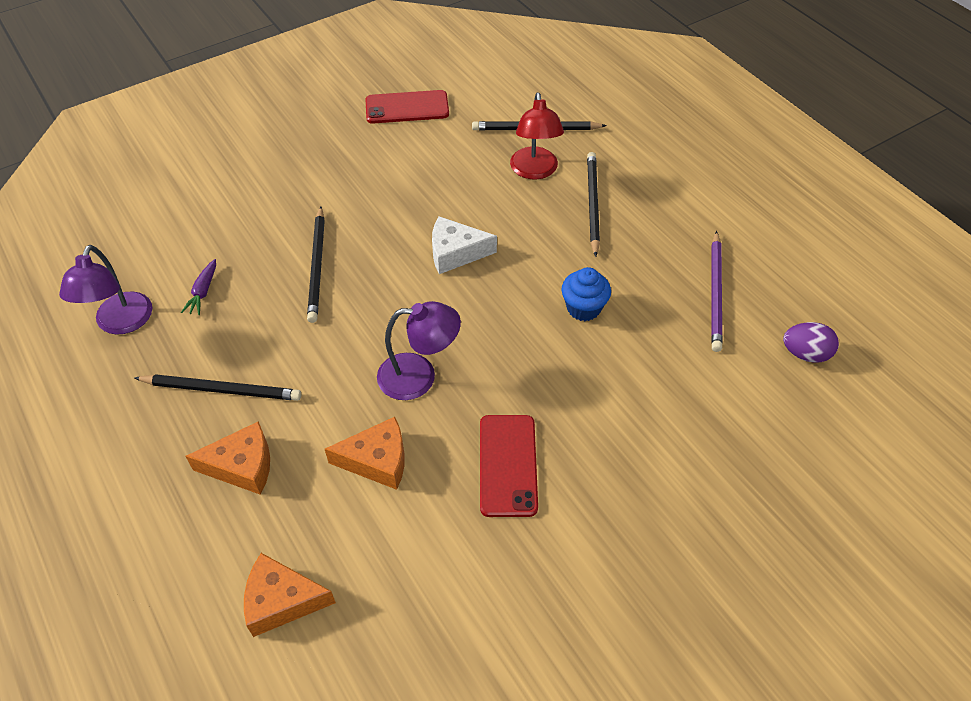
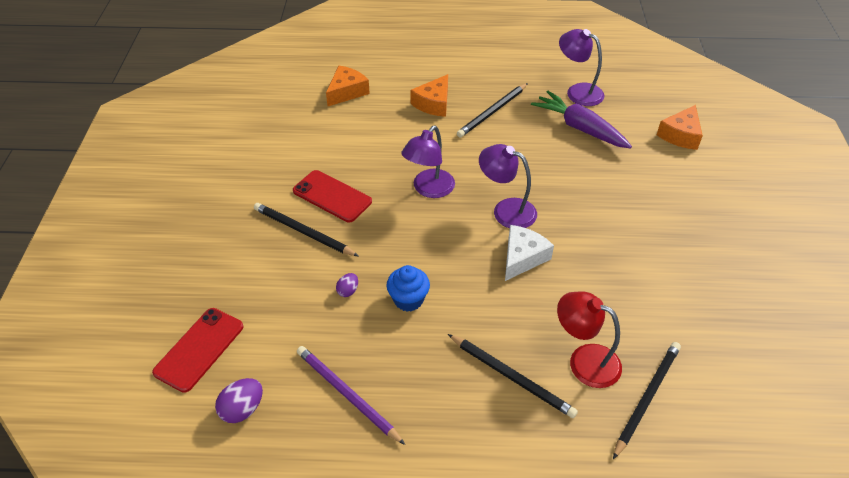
camera: 125 degrees right, 5 degrees down
purple carrot [181,259,216,315] -> purple carrot [531,91,632,149], size x2.13
black pencil [307,207,325,323] -> black pencil moved to [254,203,358,256]
orange cheese [325,417,404,490] -> orange cheese moved to [657,105,703,150]
red phone [365,90,449,123] -> red phone moved to [152,308,243,393]
none -> purple egg [336,273,358,297]
none -> purple lamp [479,144,537,228]

